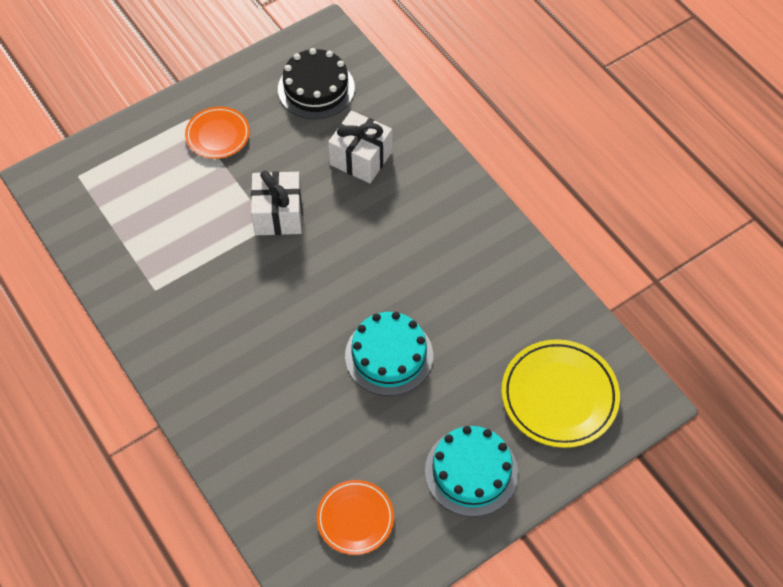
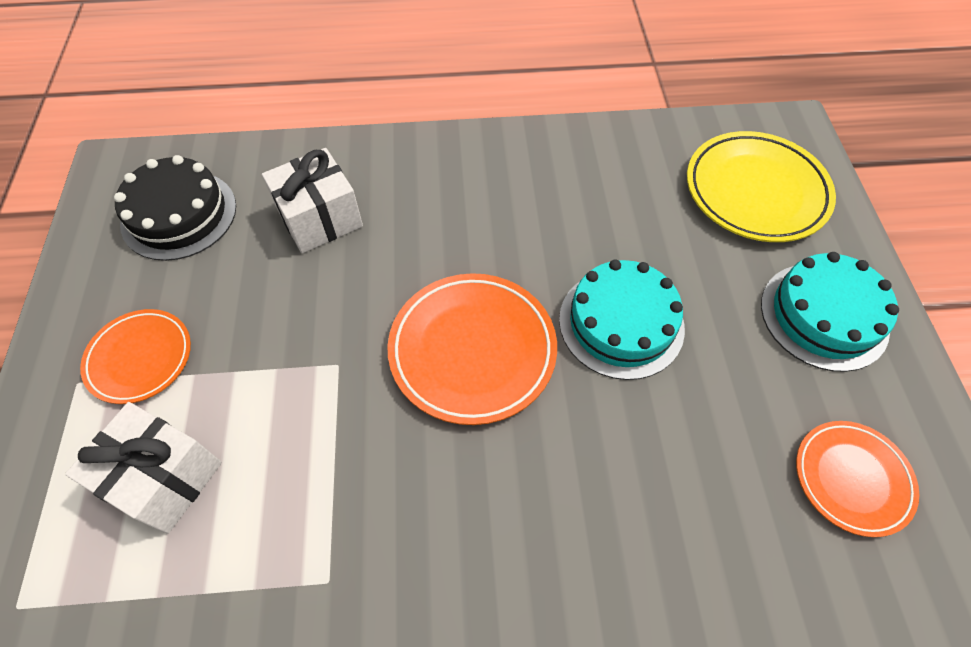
camera: 60 degrees left, 0 degrees up
white gift [251,171,302,235] -> white gift moved to [65,402,222,534]
none -> orange plate [388,273,557,425]

